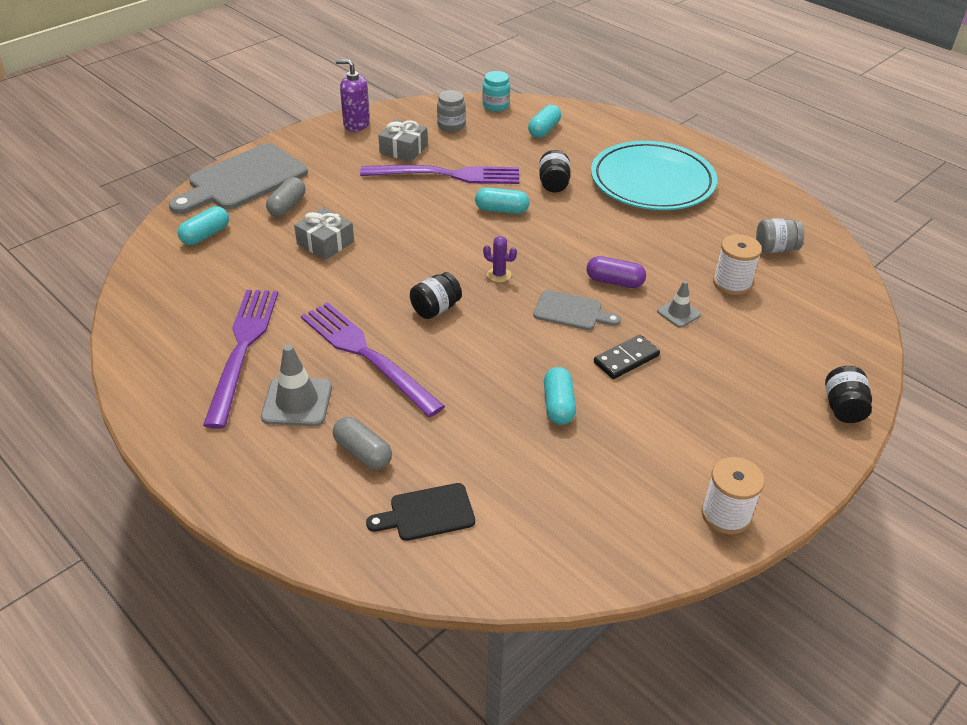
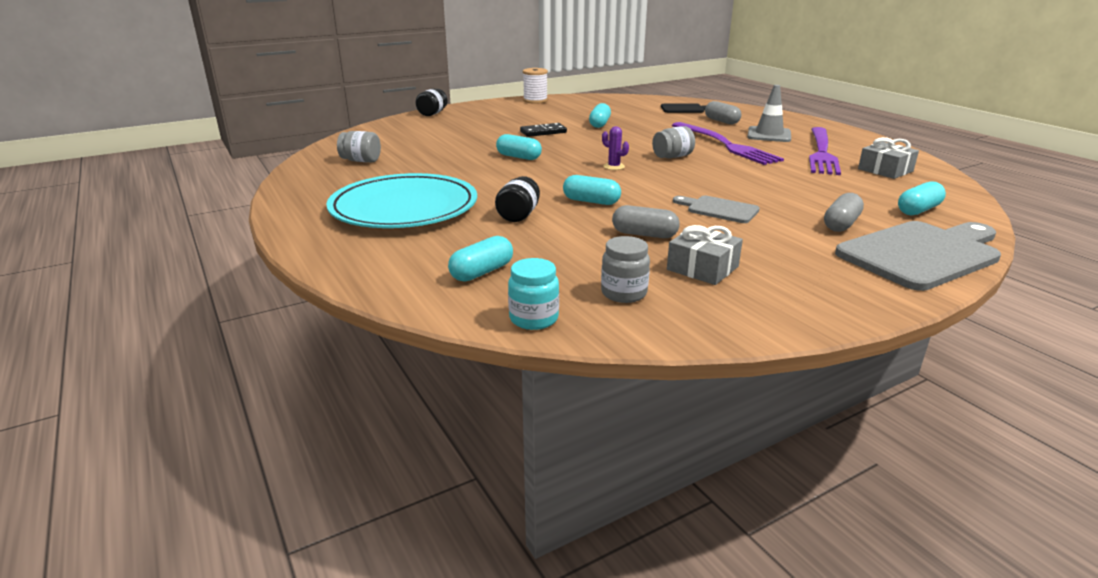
camera: 165 degrees left, 15 degrees down
grey gift [294,207,354,260] -> grey gift moved to [858,137,919,179]
purple soap dispenser [336,59,370,132] -> none
purple fork [360,165,519,184] -> grey capsule [612,205,680,238]
black jar [410,272,462,319] -> grey jar [652,126,695,158]
grey cutting board [533,290,621,330] -> grey cutting board moved to [673,196,760,223]
purple capsule [587,256,646,288] -> turquoise capsule [496,134,542,160]
grey traffic cone [657,281,701,328] -> none
white spool [713,234,762,295] -> none

